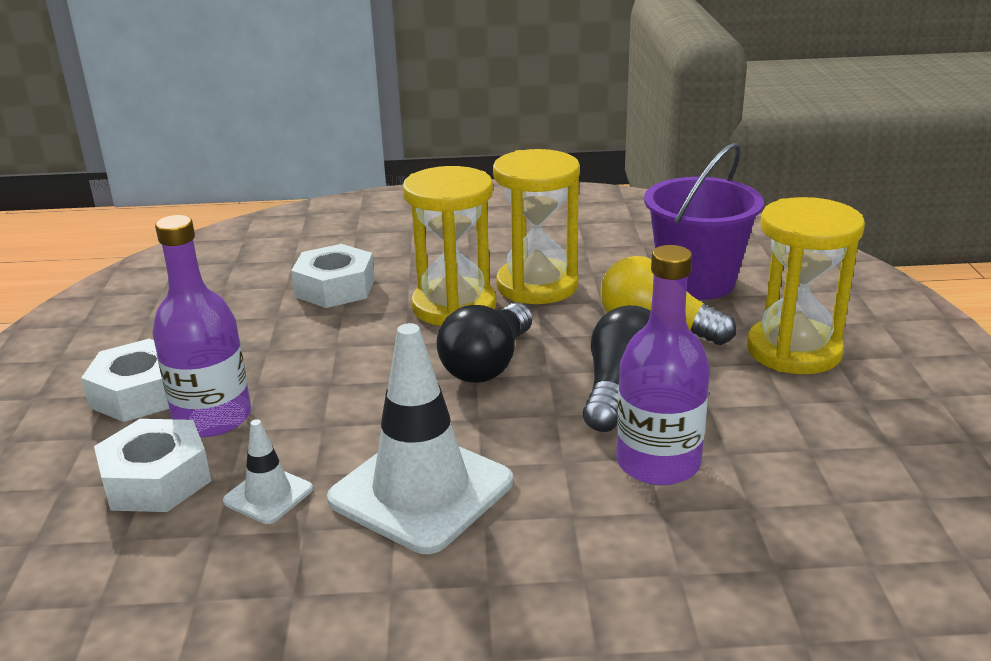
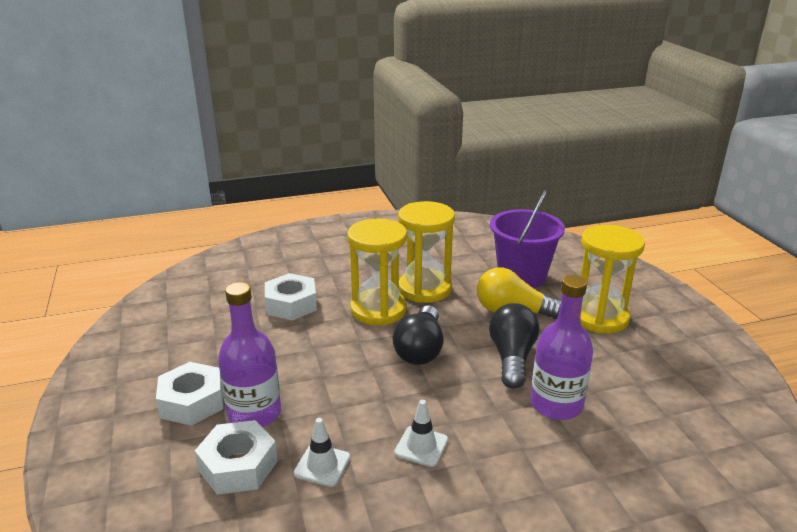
camera: 15 degrees left, 0 degrees up
white traffic cone [327,323,513,554] -> white traffic cone [394,400,448,467], size x0.48

